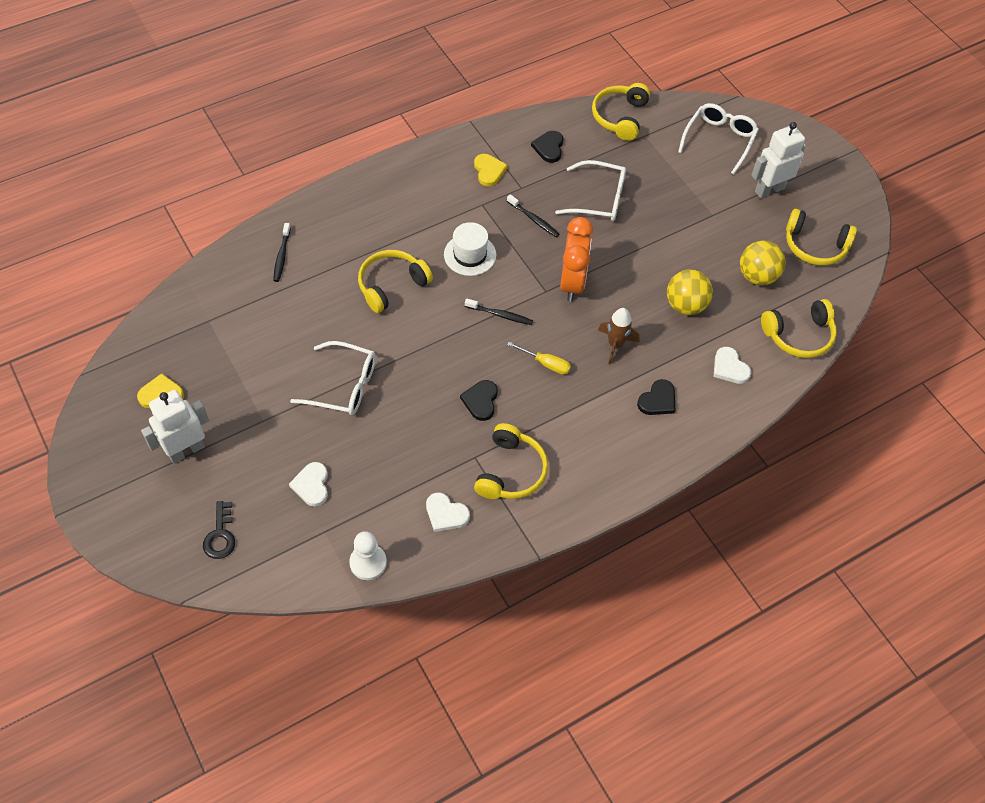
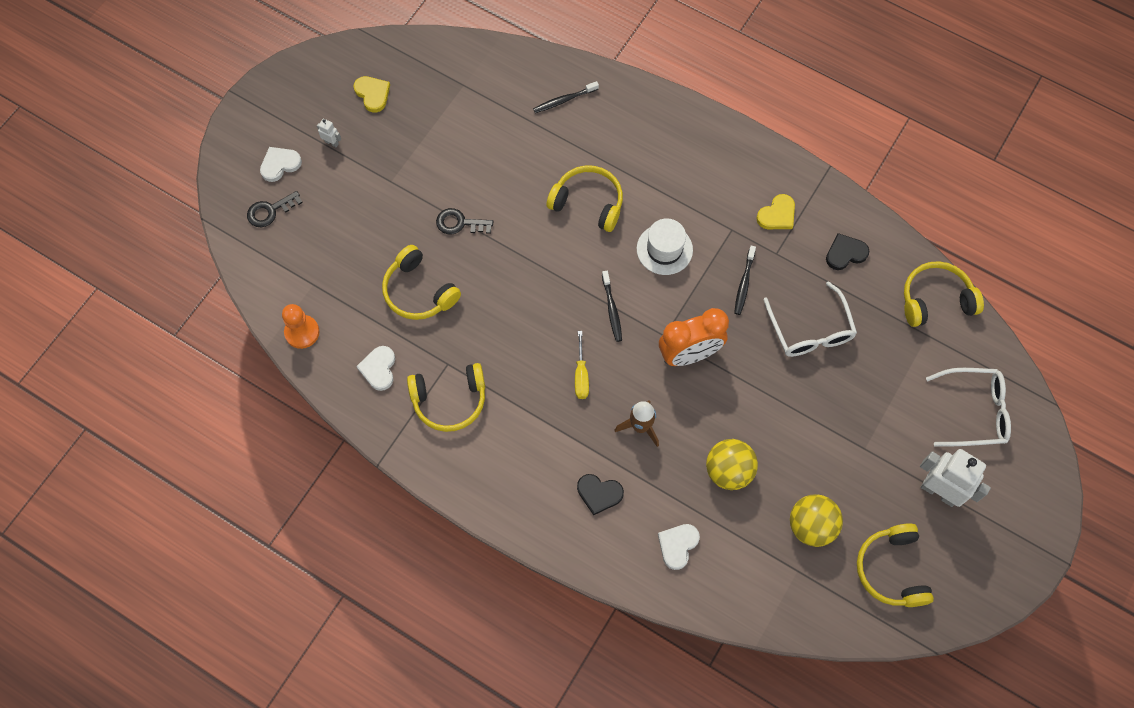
camera: 65 degrees right, 10 degrees up
white robot [141,390,209,464] -> white robot [317,119,341,147], size x0.43
white heart [289,462,328,507] -> white heart moved to [260,147,302,182]
white glasses [290,341,376,415] -> black key [436,208,493,234]
white pawn [349,531,387,580] -> orange pawn [282,304,319,349]
black heart [460,380,498,421] -> none
yellow headphones [761,299,837,358] -> yellow headphones moved to [382,245,461,320]

